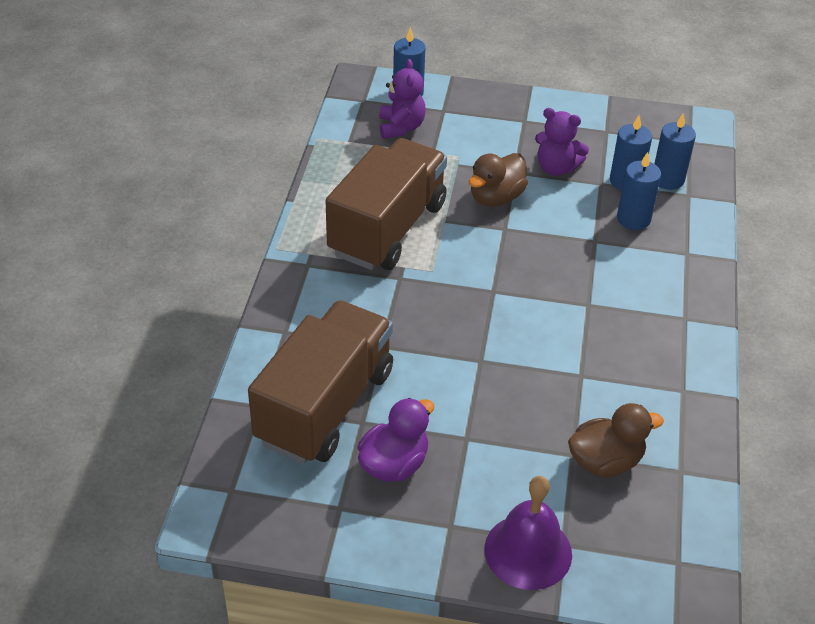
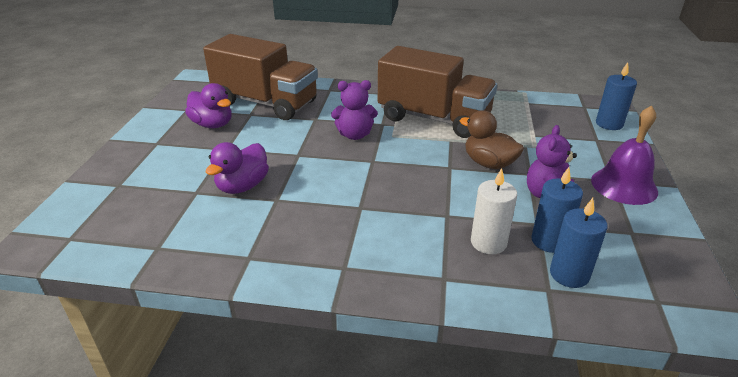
camera: 90 degrees right, 10 degrees down
purple teddy bear [379,59,426,139] -> purple teddy bear moved to [331,80,378,140]
purple bell [484,476,572,590] -> purple bell moved to [591,105,658,205]
brown duck [568,403,664,477] -> none
blue candle [617,152,661,230] -> white candle [471,168,517,254]
none -> purple duck [206,142,269,194]

